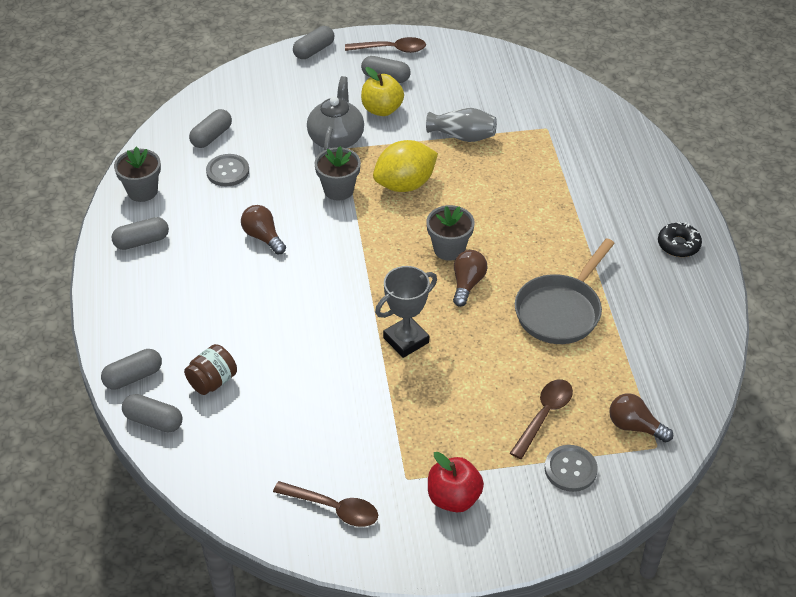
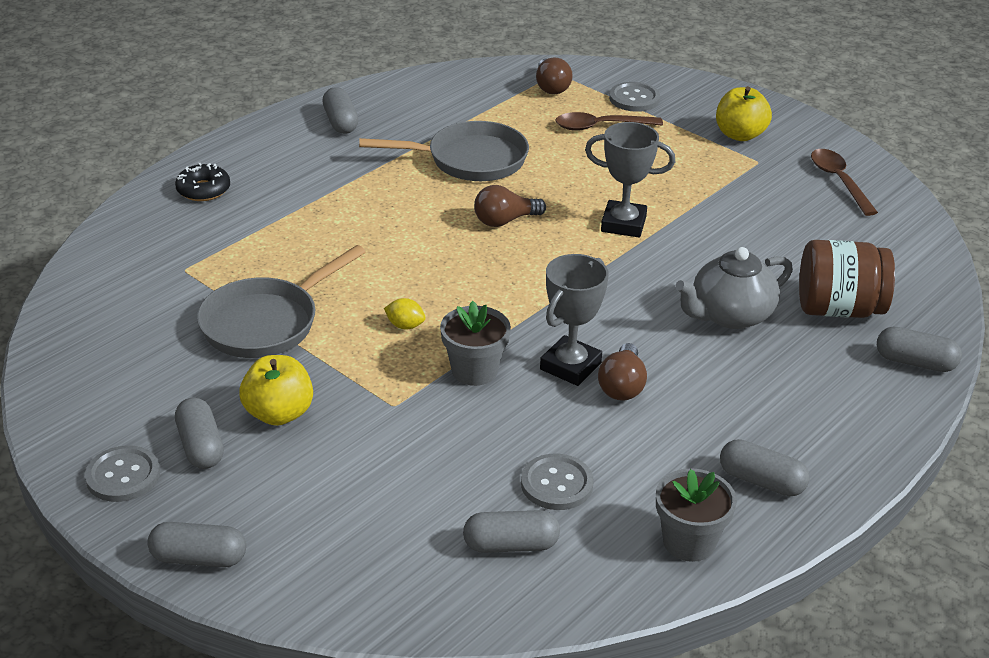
camera: 130 degrees left, 10 degrees down
grey capsule [122,394,182,433] -> grey capsule moved to [322,87,358,134]
brown jar [184,344,237,395] -> brown jar [799,240,895,318], size x1.58
grey teapot [307,76,364,150] -> grey teapot moved to [675,247,793,329]
brown spoon [345,37,426,53] -> grey button [85,445,160,502]
yellow lemon [373,140,438,192] -> yellow lemon [384,298,426,329], size x0.42
grey vase [426,108,497,142] -> grey pan [197,245,365,358]
grey flower pot [426,205,475,261] -> none
red apple [428,452,484,512] -> yellow apple [716,86,772,141]
black donut [658,222,702,257] -> black donut moved to [175,163,230,201]
none -> grey trophy [540,254,609,386]

